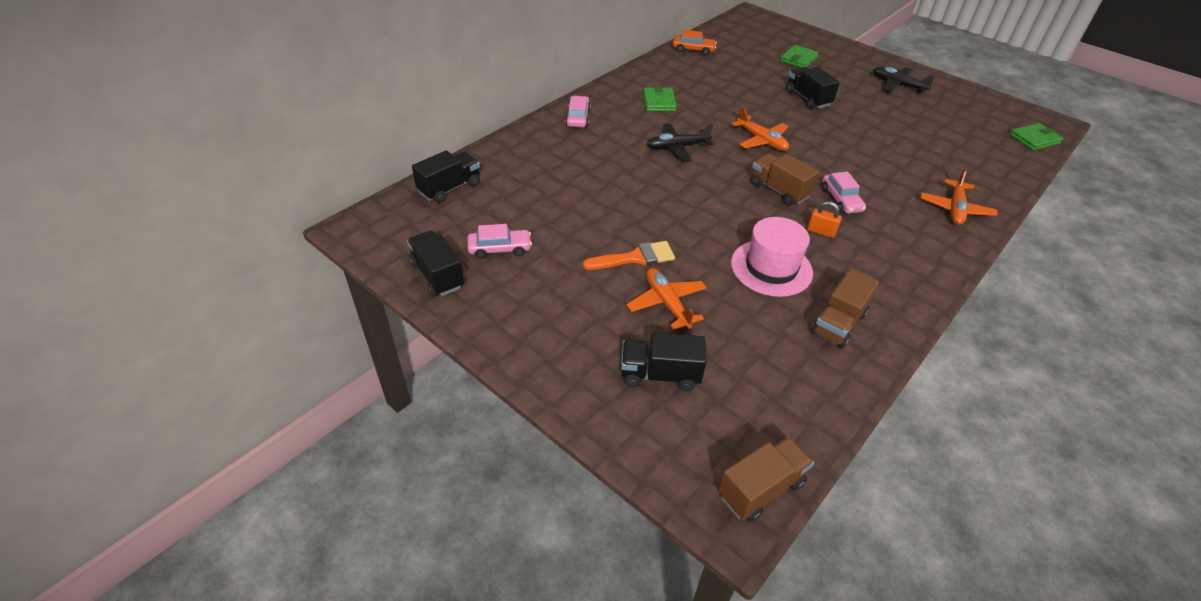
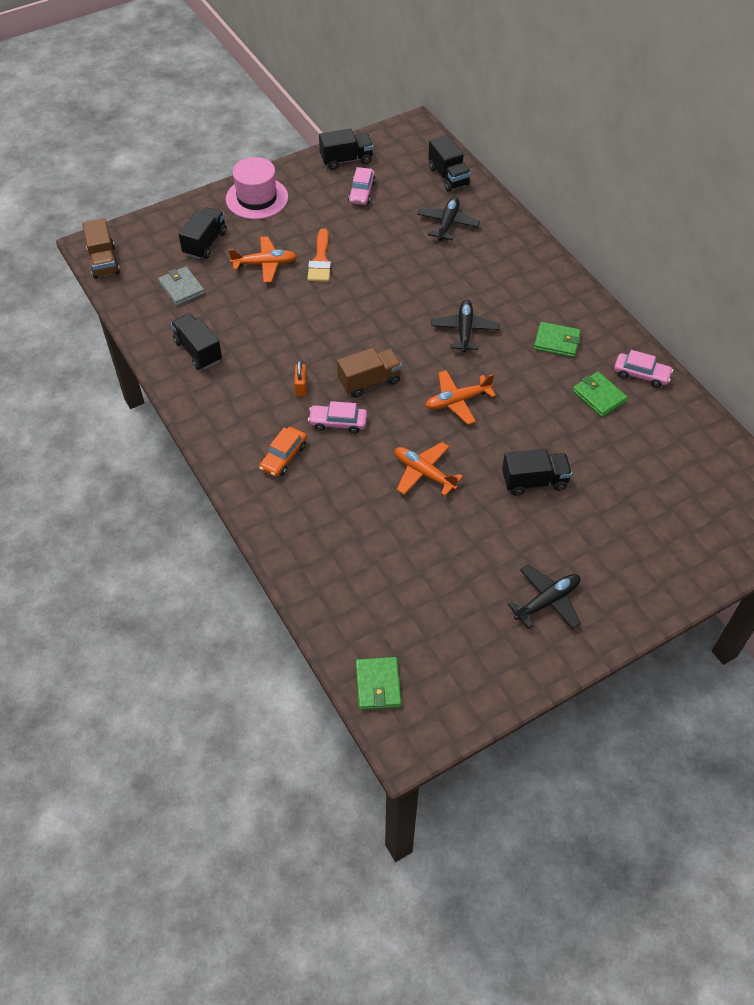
camera: 110 degrees right, 10 degrees up
pink car [565,96,591,128] -> pink car moved to [614,350,673,388]
orange car [673,30,717,55] -> orange car moved to [259,427,307,477]
pink hat [731,217,813,297] -> pink hat moved to [226,157,288,219]
green wallet [780,45,819,68] -> green wallet moved to [572,372,628,417]
orange padlock [807,201,842,238] -> orange padlock turned 45 degrees counterclockwise [294,361,307,397]
brown truck [811,269,879,348] -> black truck [171,313,222,370]
orange plane [921,168,997,225] -> orange plane moved to [395,442,463,496]
none -> grey wallet [158,266,205,306]
none -> black plane [417,197,480,241]

